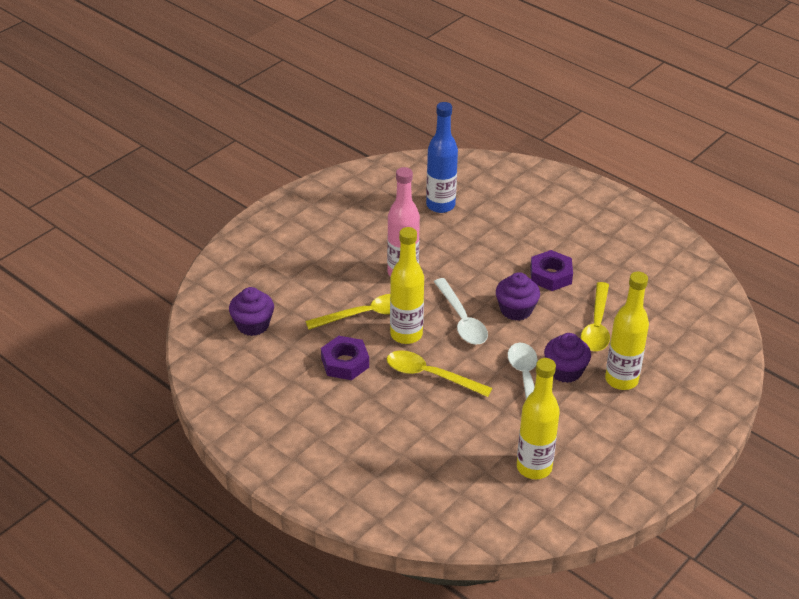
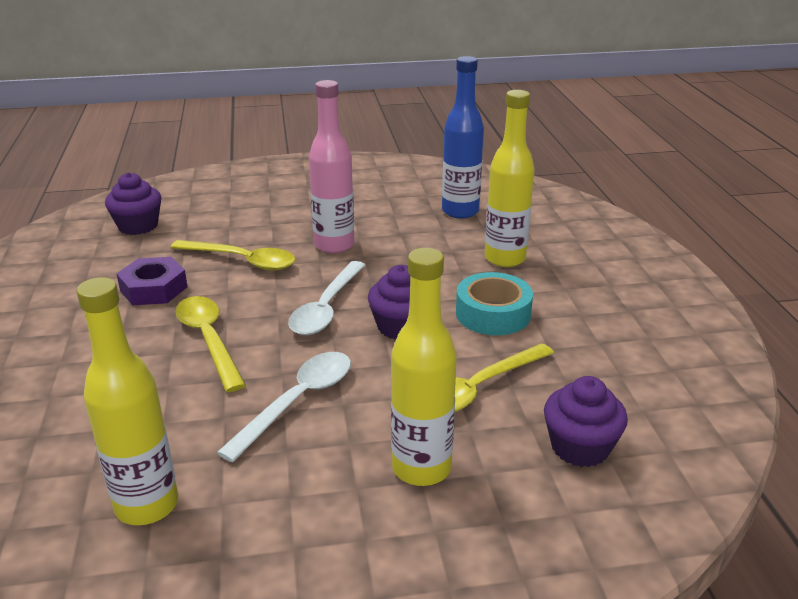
camera: 40 degrees right, 10 degrees down
yellow bottle [390,227,424,344] -> yellow bottle moved to [485,90,535,267]
purple nut [530,250,573,291] -> turquoise tape [456,272,533,335]
purple cupcake [544,333,591,383] -> purple cupcake moved to [544,376,628,467]

